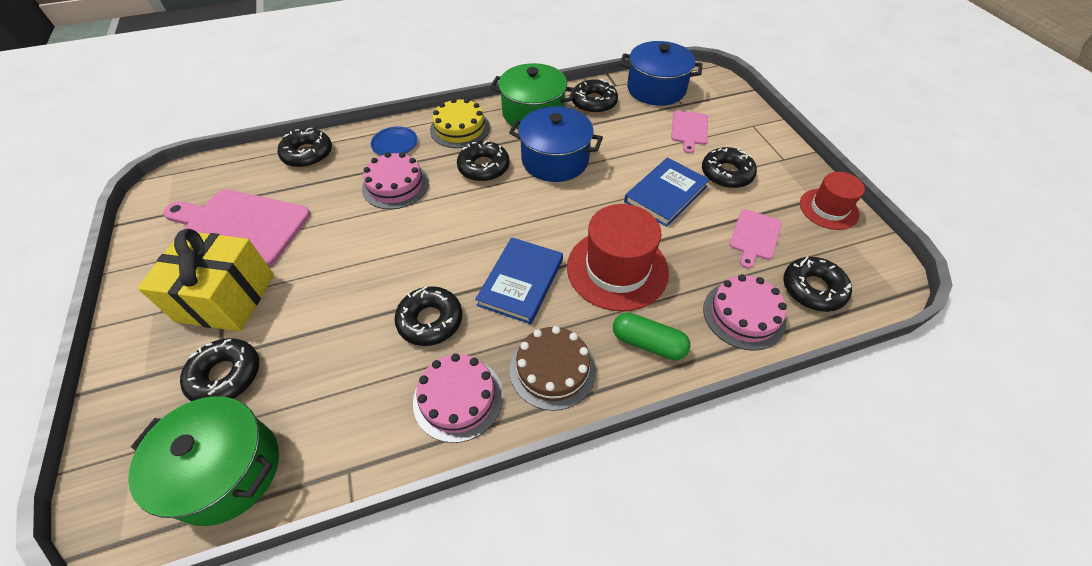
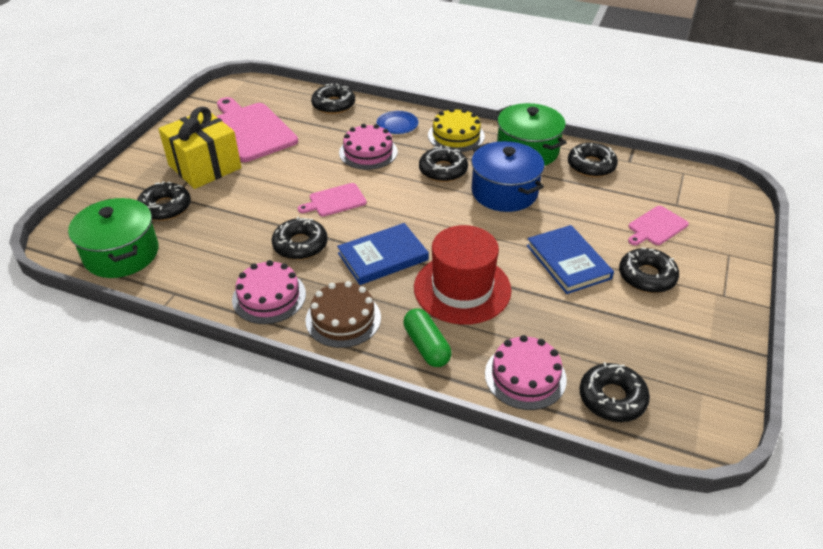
camera: 40 degrees right, 10 degrees down
blue pot [620,41,702,106] -> none
blue book [624,157,709,227] -> blue book turned 75 degrees clockwise [527,225,614,294]
pink cutting board [729,209,782,269] -> pink cutting board moved to [298,183,367,217]
red hat [800,172,865,230] -> none

